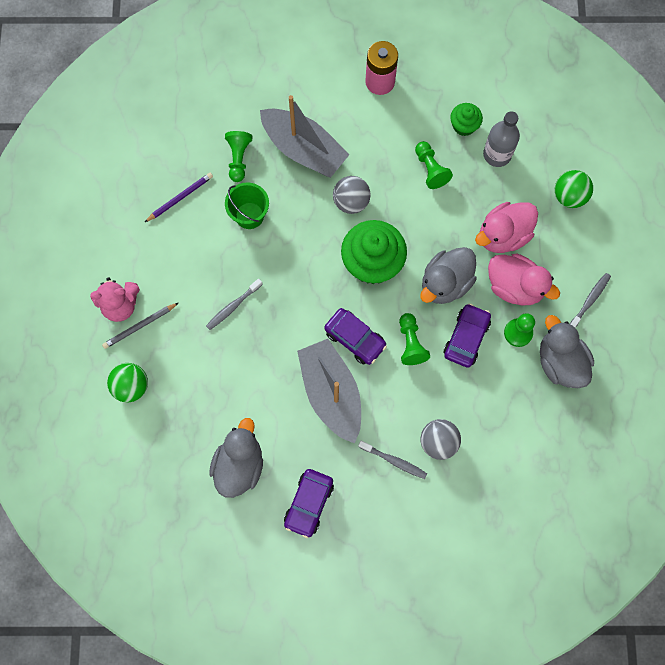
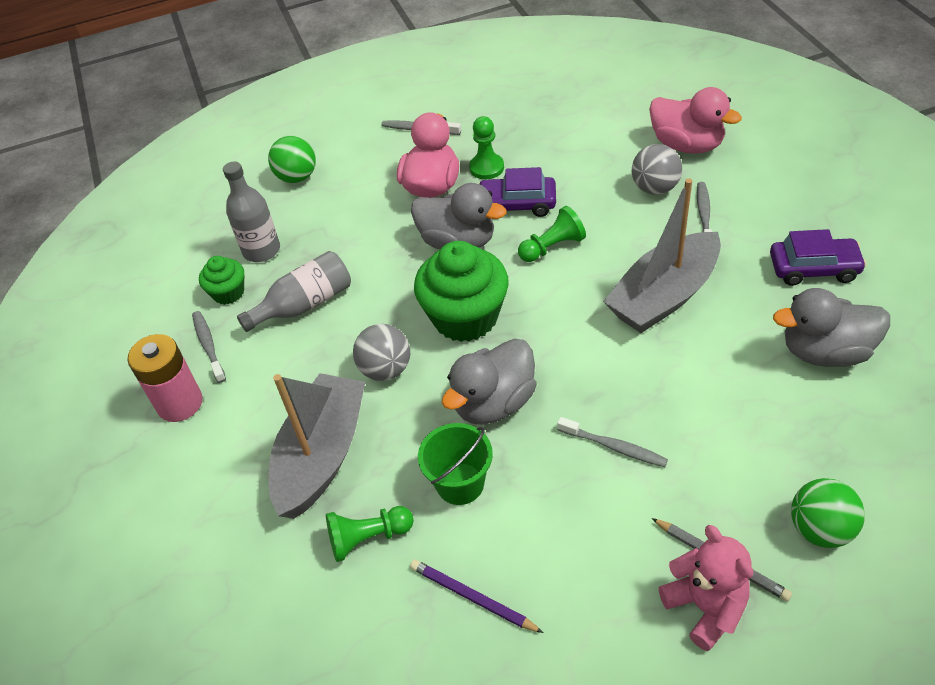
camera: 105 degrees left, 25 degrees down
purple car [324,308,387,365] -> none
green pawn [415,141,453,189] -> grey bottle [237,251,351,332]
pink duck [475,202,538,253] -> pink duck moved to [649,87,742,154]
grey duck [540,315,594,388] -> grey duck moved to [442,339,537,425]
none -> grey toothbrush [192,311,226,383]

